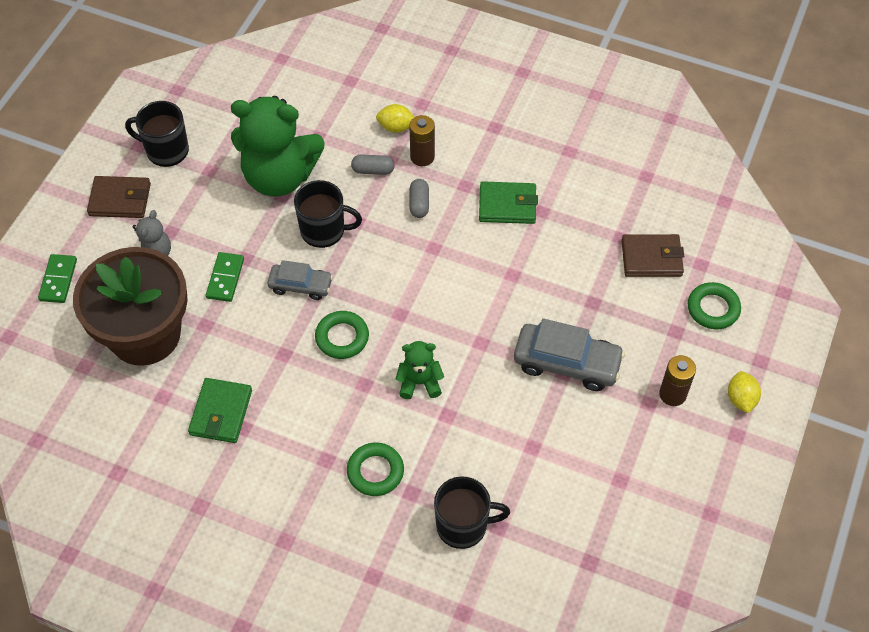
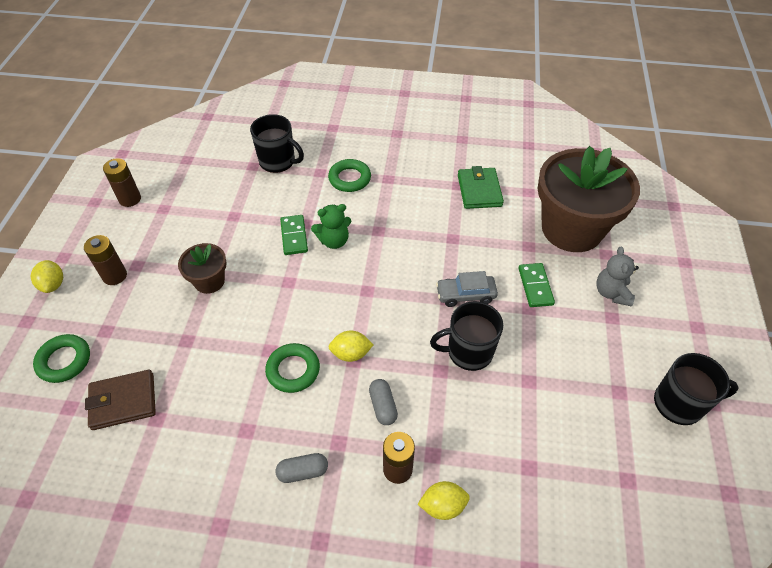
camera: 165 degrees right, 5 degrees down
green domino [38,254,77,303] -> green domino moved to [280,215,308,255]
brown wallet [87,176,151,218] -> none
green teddy bear [231,96,325,196] -> none
green ring [315,311,369,359] -> green ring moved to [265,343,320,393]
grey capsule [351,155,395,175] -> grey capsule moved to [275,453,328,483]
black mug [434,476,510,549] -> black mug turned 135 degrees counterclockwise [250,114,304,173]
green wallet [479,181,538,224] -> none
grey car [514,319,625,391] -> brown flower pot [178,243,227,294]
none -> brown battery [103,158,141,207]
none -> yellow lemon [329,330,374,362]

